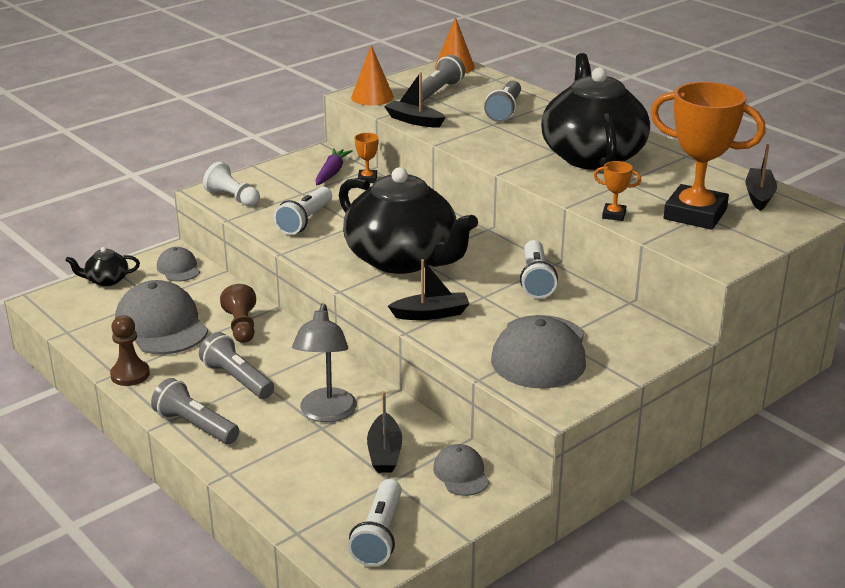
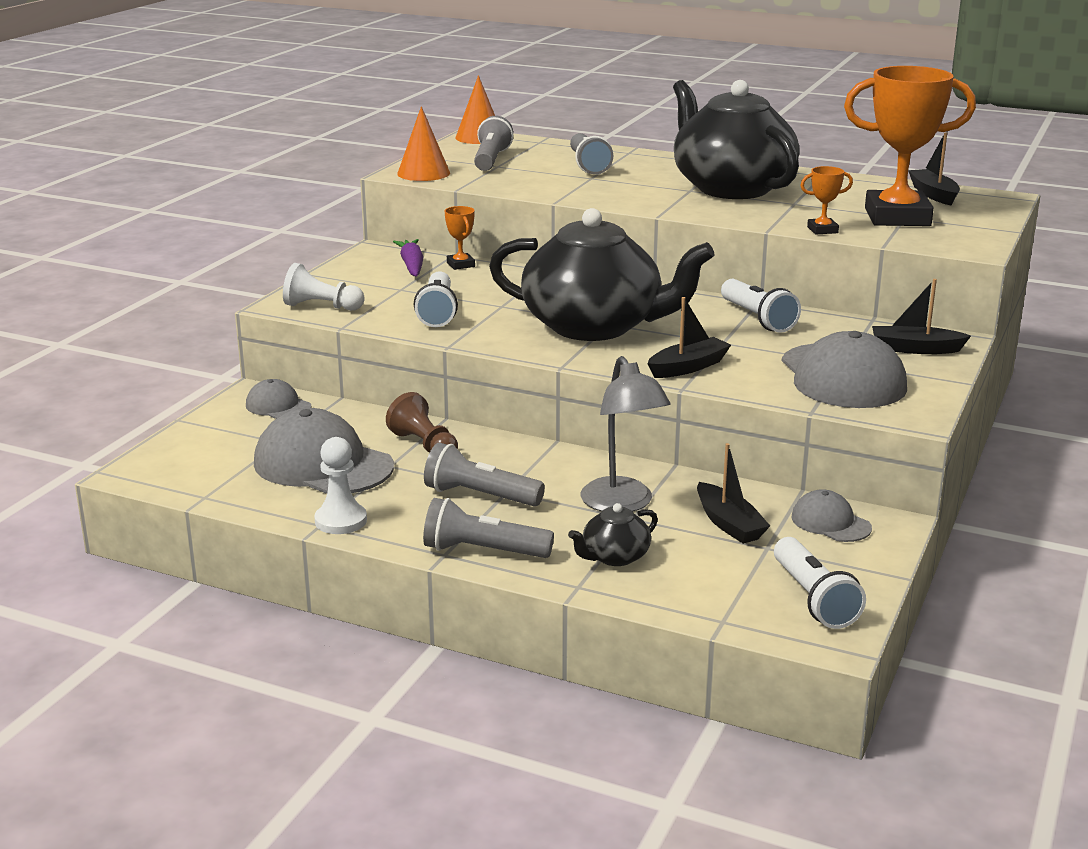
camera: 25 degrees left, 5 degrees down
black teapot [65,247,140,286] -> black teapot moved to [568,503,658,566]
brown pawn [110,315,150,386] -> white pawn [314,437,367,534]
black boat [384,72,446,128] -> black boat moved to [872,279,971,354]

